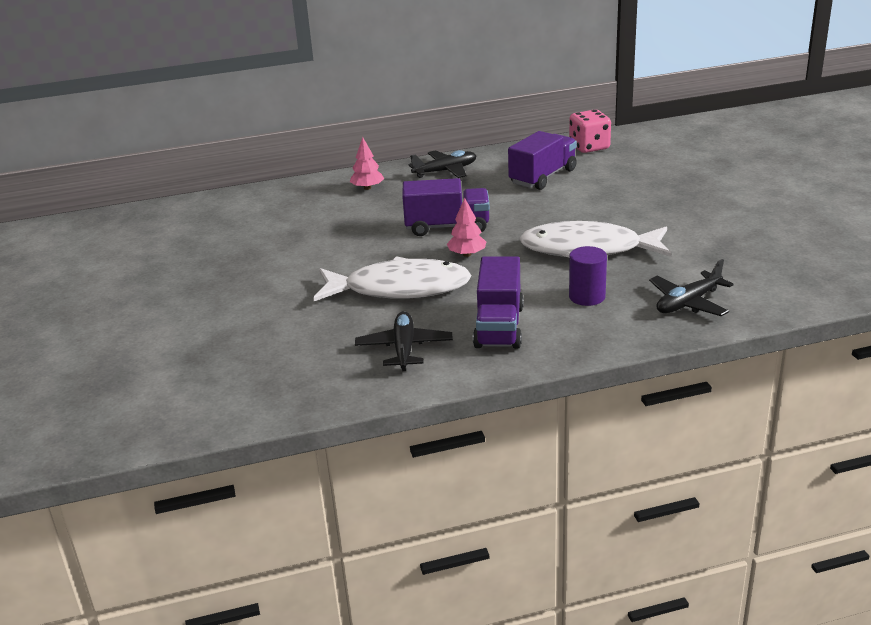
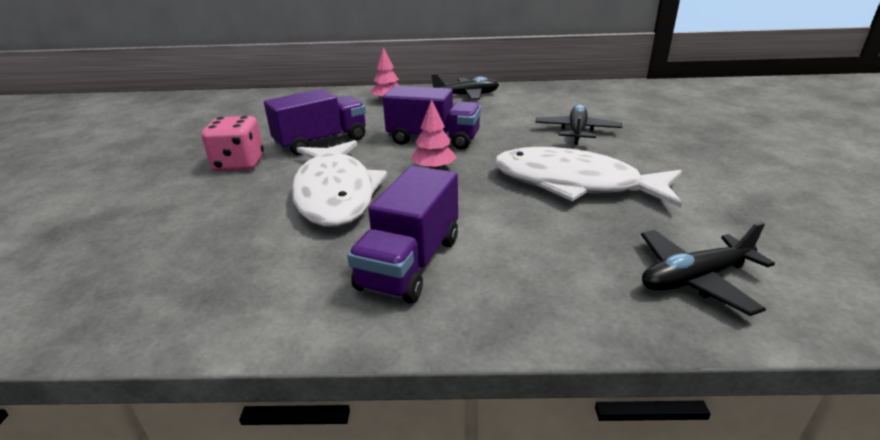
camera: 15 degrees right, 0 degrees up
white fish [313,256,472,301] -> white fish turned 60 degrees clockwise [291,140,387,227]
black plane [355,311,453,371] -> black plane moved to [535,105,622,145]
purple truck [508,131,577,190] -> purple truck moved to [264,89,366,155]
pink dice [569,110,611,153] -> pink dice moved to [202,116,264,171]
purple cylinder [569,246,607,306] -> none

